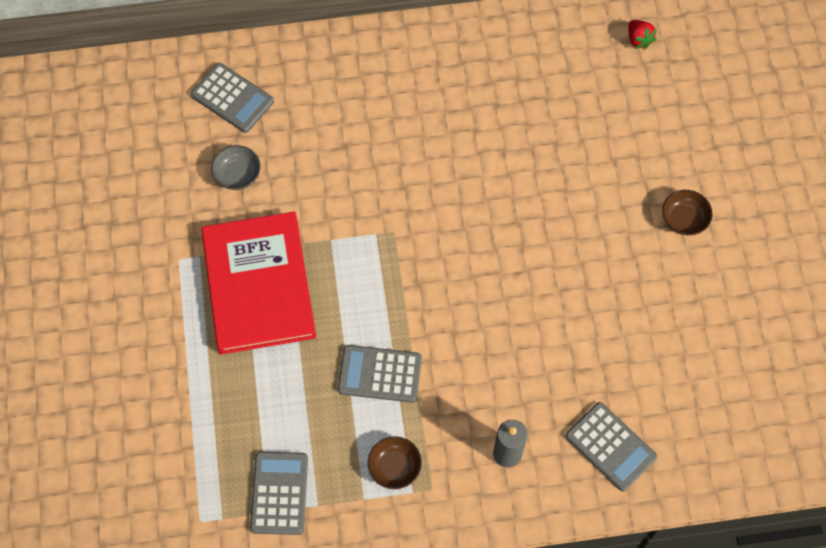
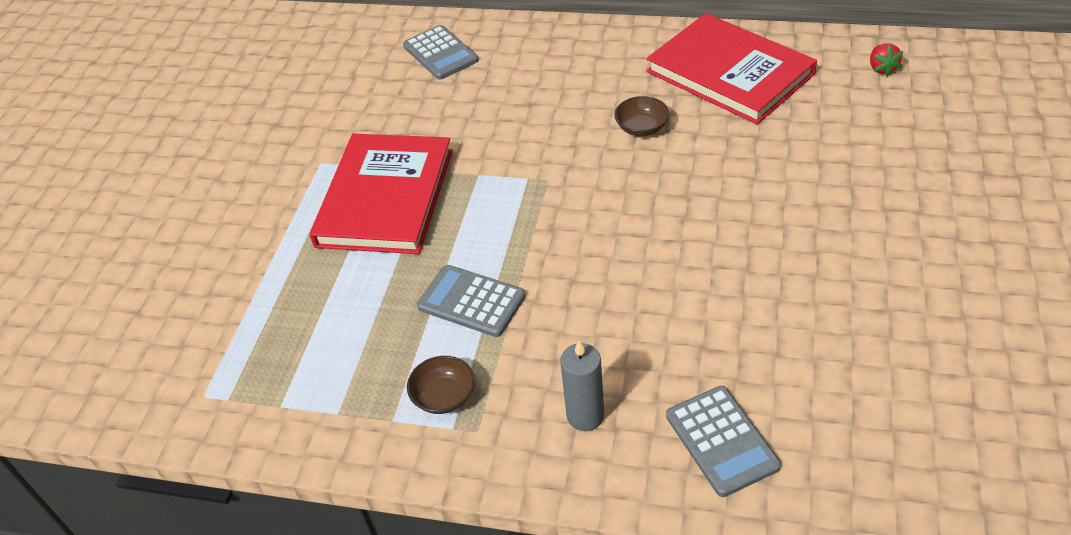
camera: 25 degrees right, 20 degrees down
grey bowl [211,145,261,190] -> none
grey calculator [250,452,308,535] -> none
brown bowl [662,190,713,235] -> brown bowl moved to [614,96,670,136]
none -> red book [646,13,817,124]

